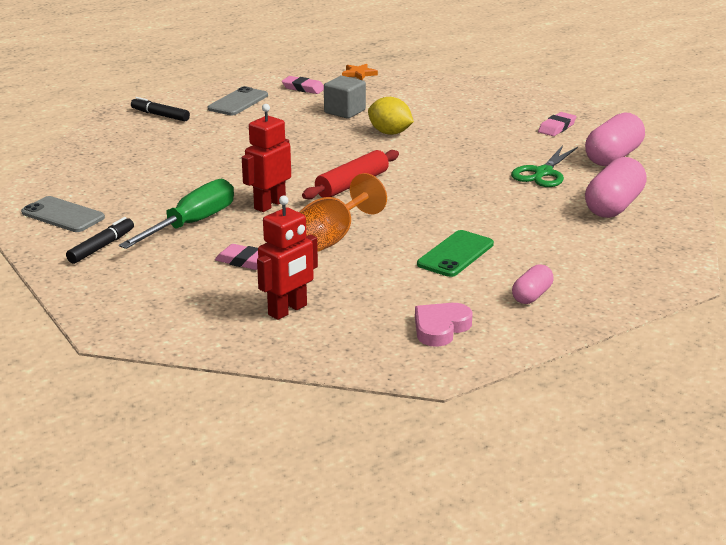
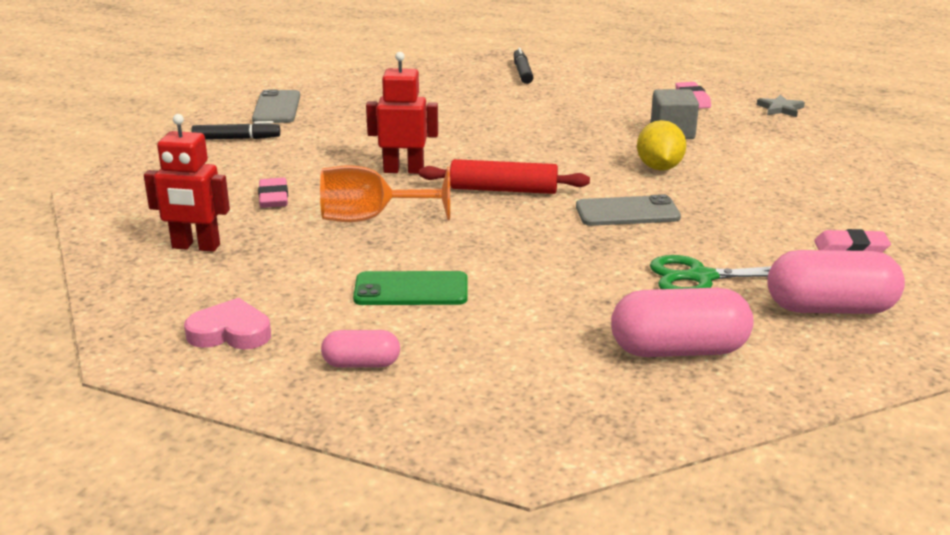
camera: 55 degrees right, 0 degrees up
green screwdriver [119,179,234,249] -> none
grey phone [208,86,268,115] -> grey phone moved to [576,194,681,226]
orange star [342,64,378,80] -> grey star [757,94,805,117]

